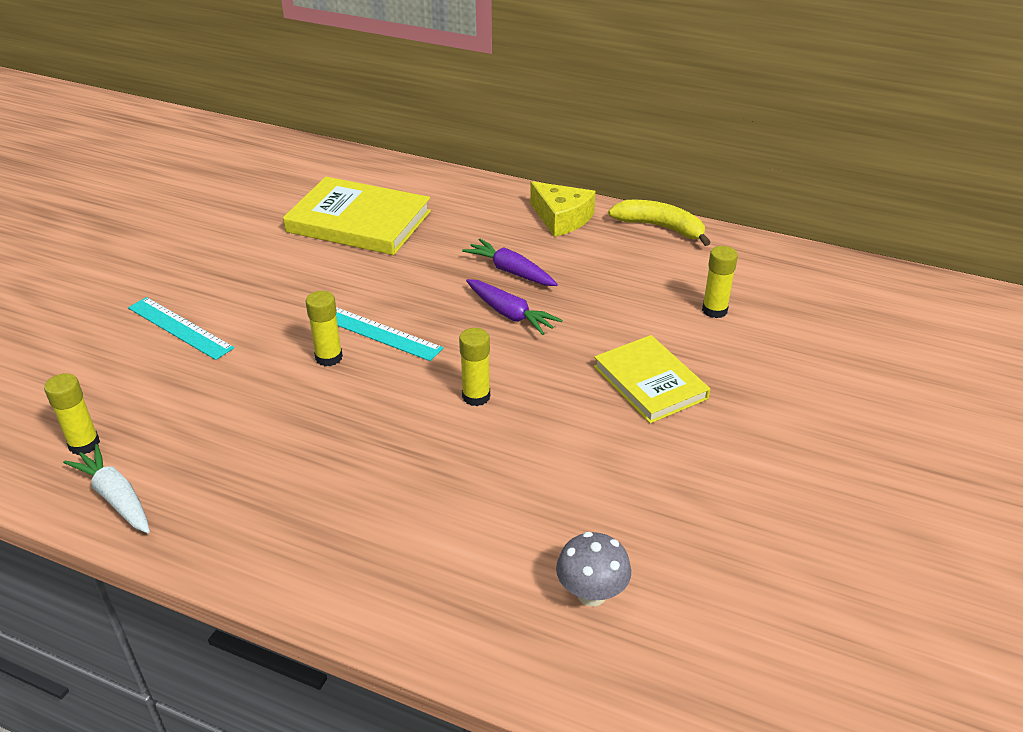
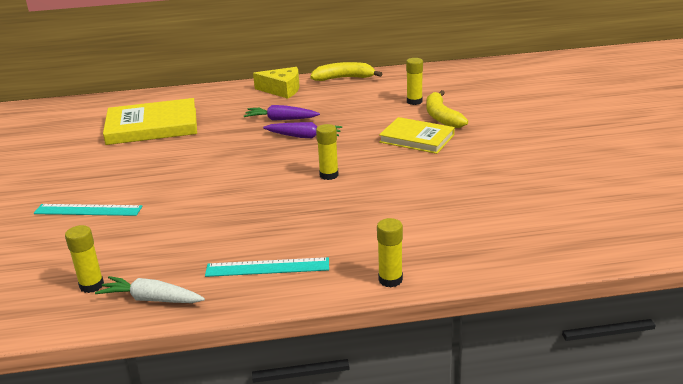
camera: 30 degrees left, 10 degrees down
yellow glue stick [306,291,343,366] -> yellow glue stick moved to [377,218,403,287]
turquoise ruler [336,307,443,361] -> turquoise ruler moved to [205,257,329,277]
grey mushroom [556,532,631,606] -> none
none -> yellow banana [426,90,468,128]

